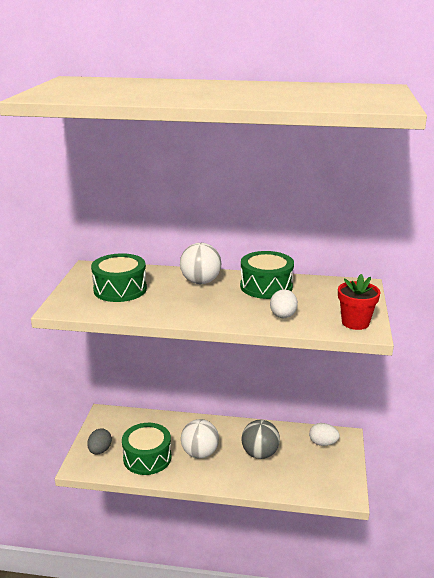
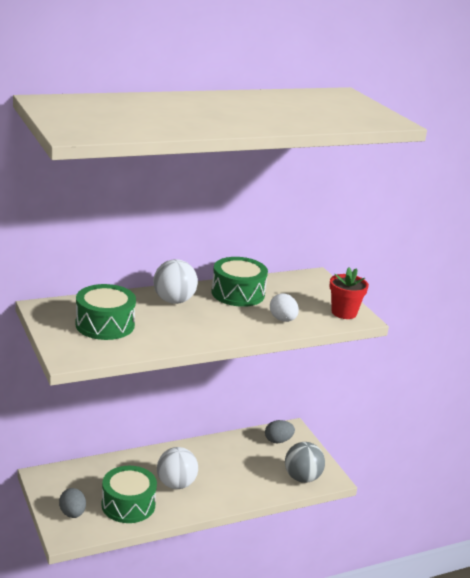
camera: 35 degrees left, 0 degrees up
grey ball [241,420,280,459] -> grey ball moved to [285,442,325,483]
white egg [309,423,340,446] -> grey egg [265,420,295,443]

